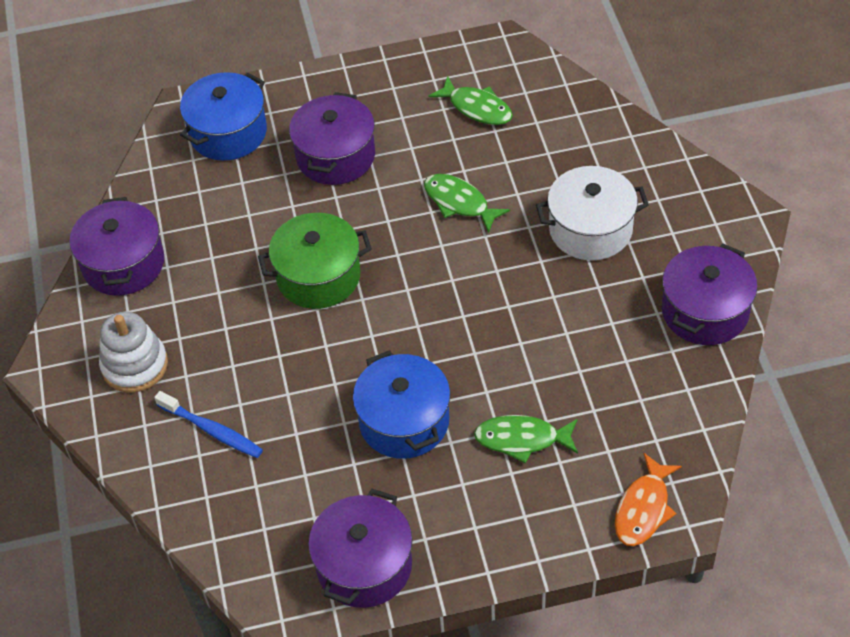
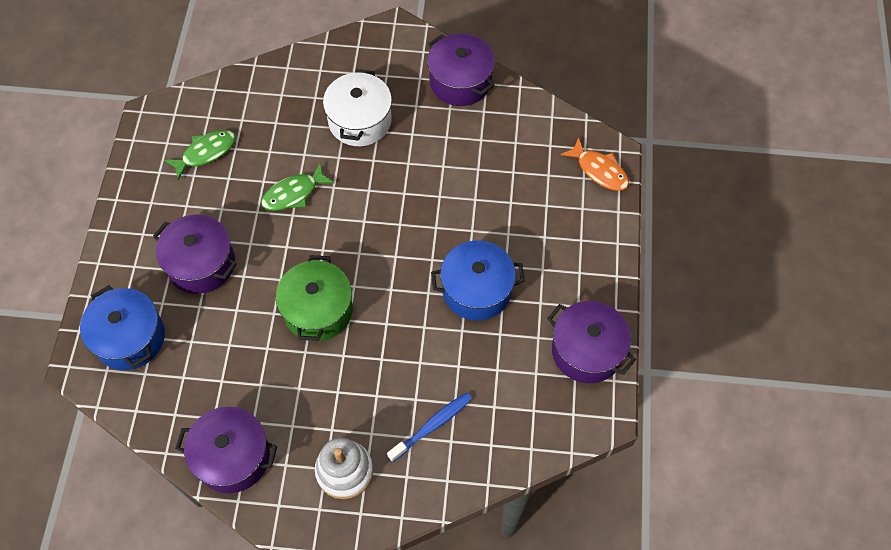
camera: 75 degrees left, 10 degrees up
green fish [474,415,578,464] -> none

